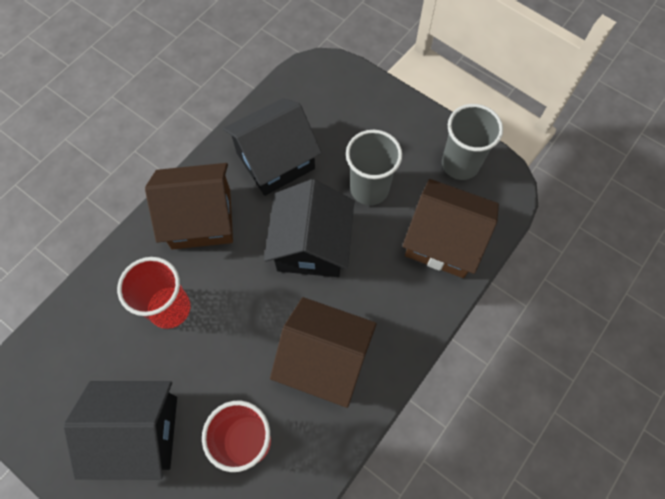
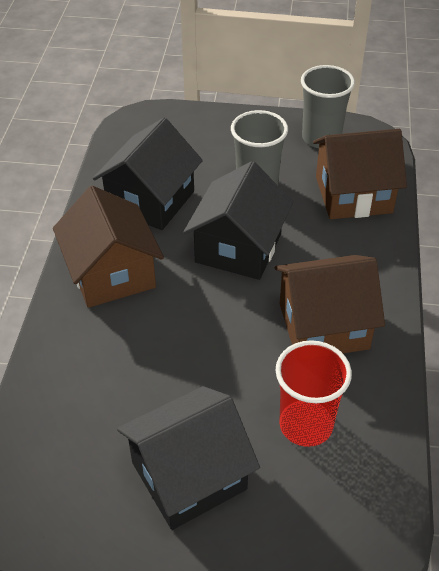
camera: 30 degrees left, 20 degrees down
red cup [117,257,191,329] -> none
brown house [145,163,233,249] -> brown house turned 75 degrees counterclockwise [53,186,164,308]
black house [264,179,354,277] -> black house turned 45 degrees clockwise [183,161,293,280]

